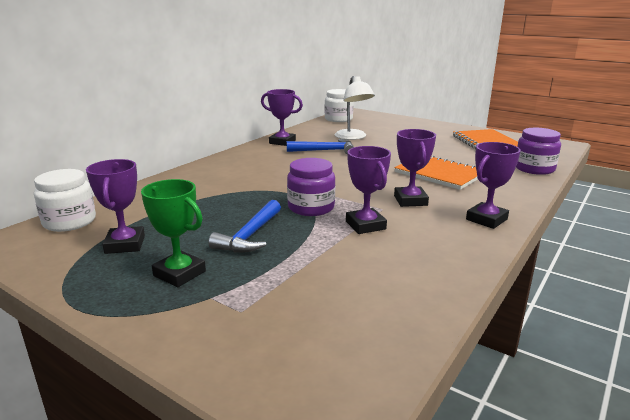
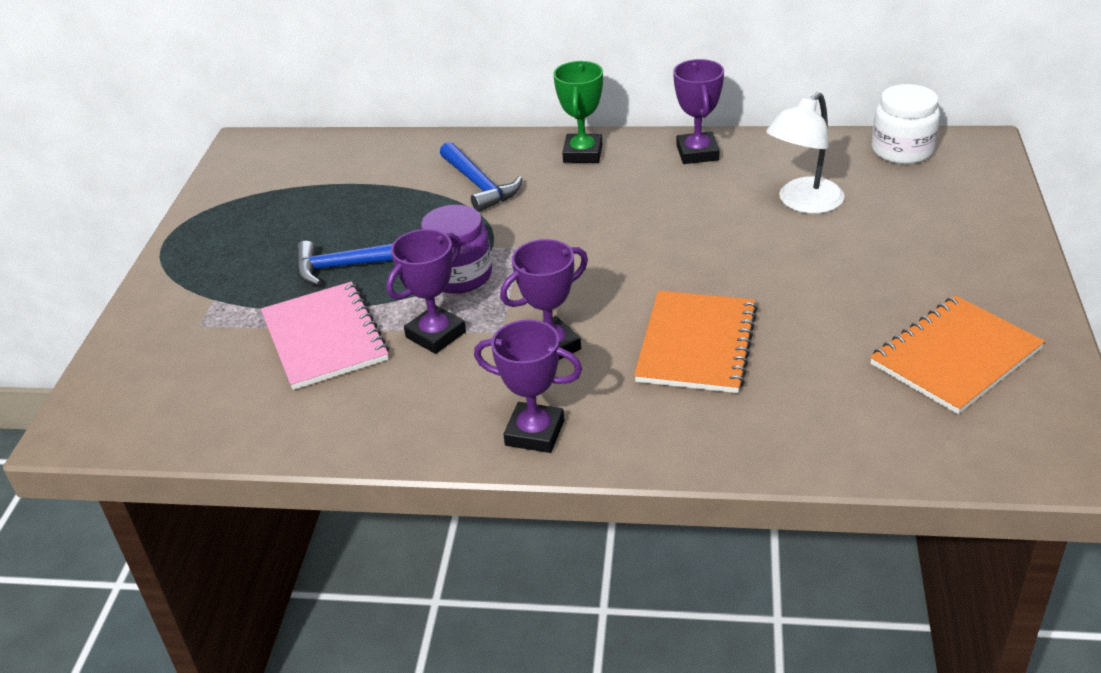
camera: 65 degrees right, 15 degrees up
white jar [34,169,96,232] -> none
purple trophy [86,159,145,254] -> none
green trophy [141,179,206,287] -> green trophy moved to [553,61,603,163]
blue hammer [287,139,354,155] -> blue hammer moved to [440,142,522,212]
purple jar [516,128,561,175] -> none
none -> pink notebook [261,281,389,390]

